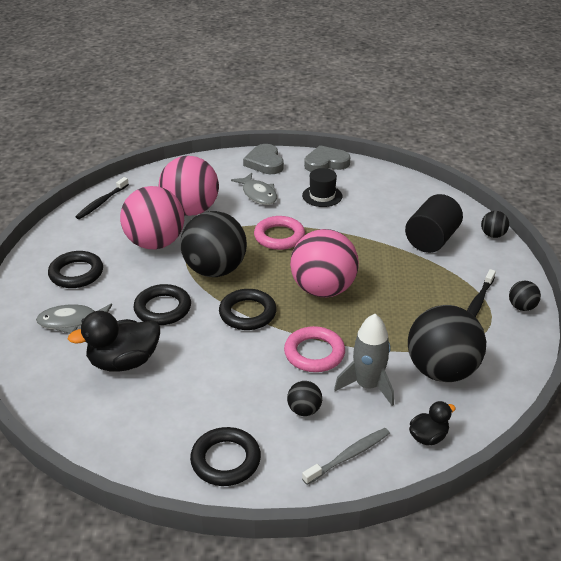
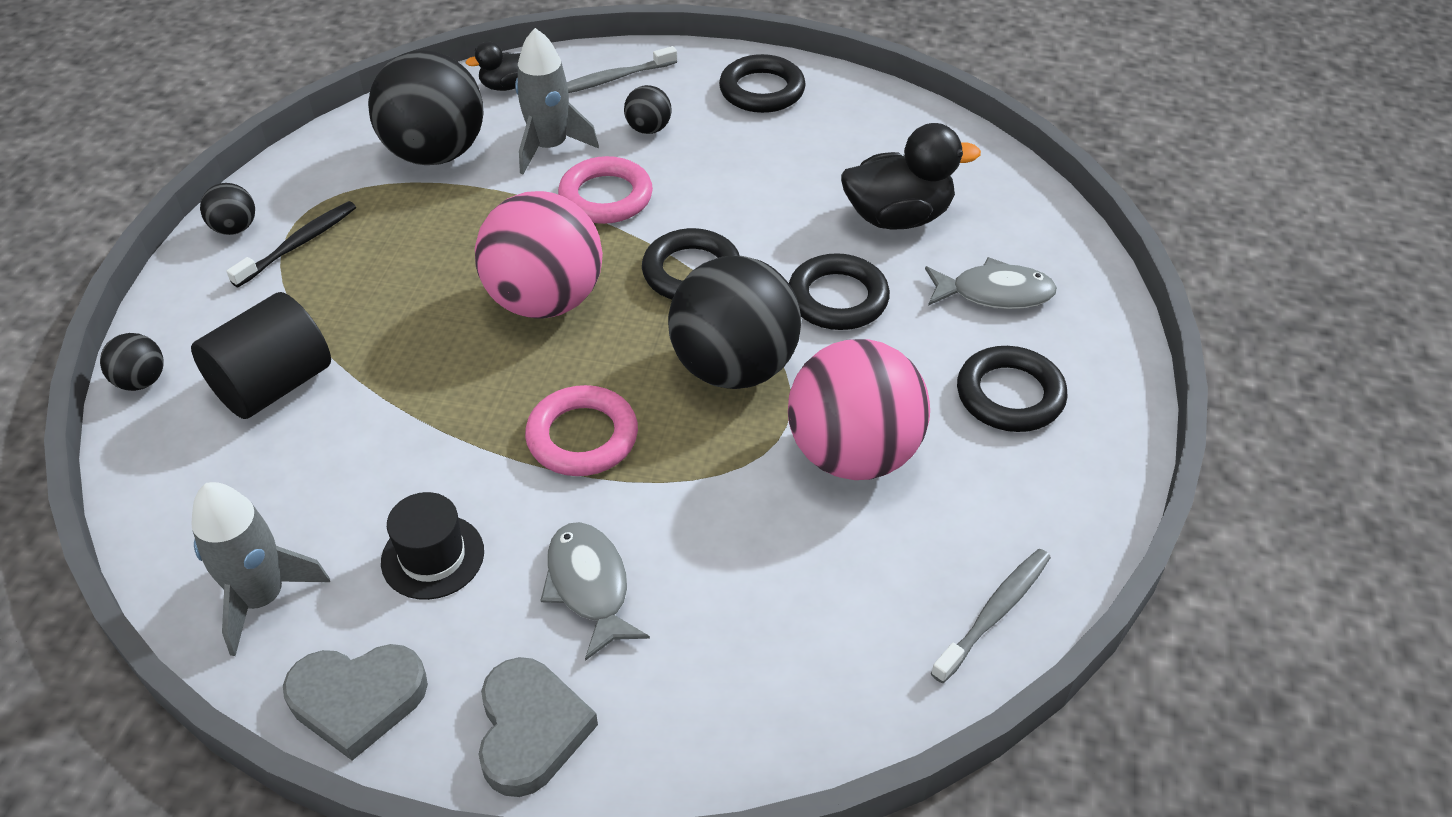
camera: 170 degrees left, 10 degrees up
black toothbrush [75,177,129,219] -> grey toothbrush [931,549,1051,683]
pink ball [159,156,219,216] -> none
none -> grey rocket [191,482,330,656]

